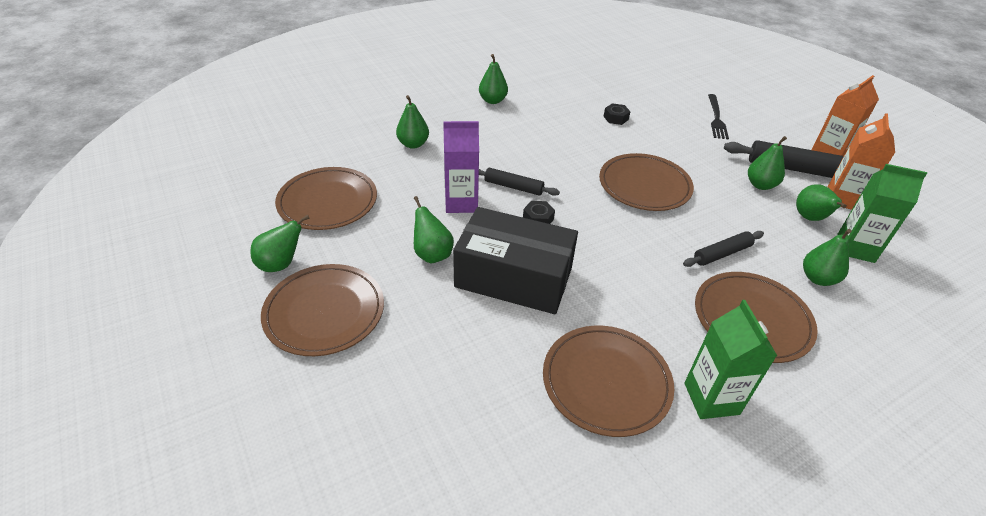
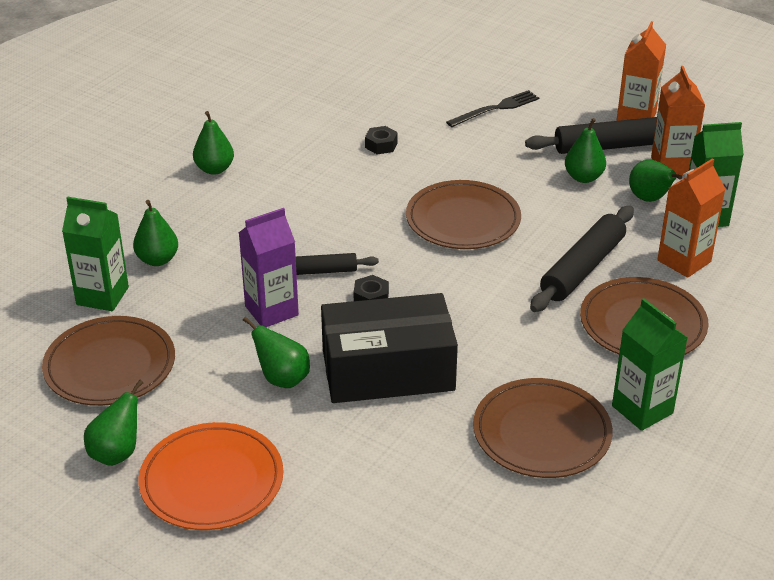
camera: 25 degrees left, 5 degrees down
brown plate [261,264,384,356] -> orange plate [139,422,283,530]
black rolling pin [683,231,764,267] -> black rolling pin [530,206,634,312], size x1.66
black fork [708,94,729,139] -> black fork turned 105 degrees counterclockwise [446,90,539,127]
green pear [803,229,852,286] -> orange carton [657,158,726,278]
none -> green carton [62,197,129,311]

